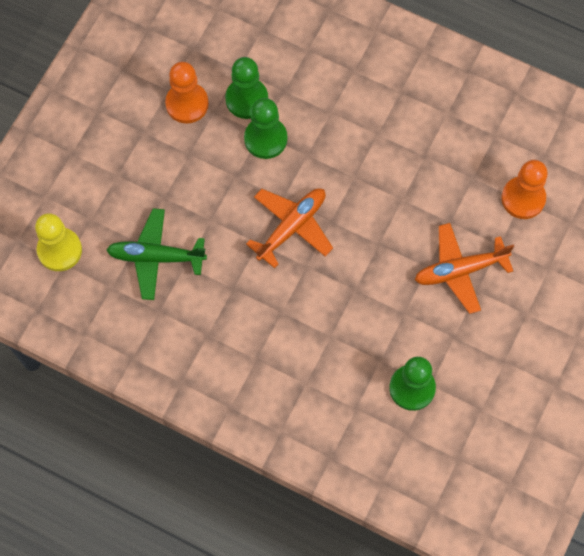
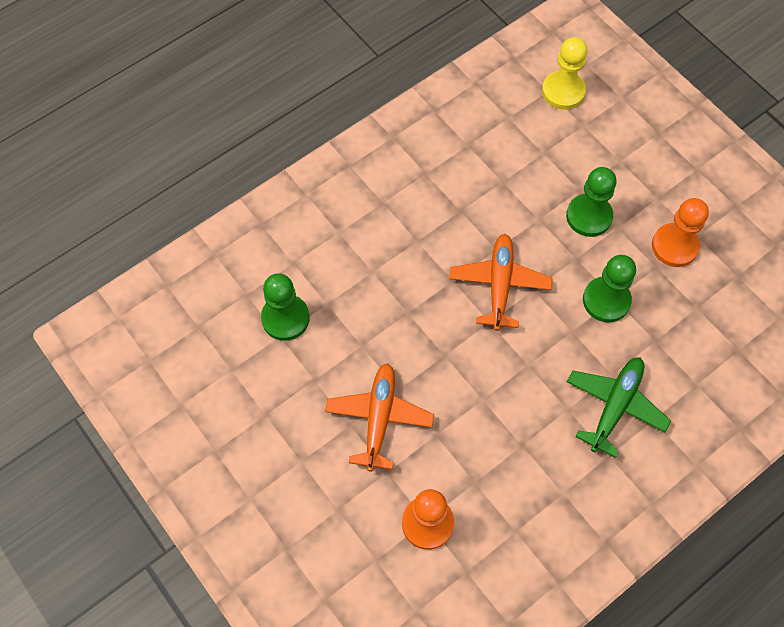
camera: 115 degrees right, 5 degrees down
green plane [106,208,207,300] -> green plane moved to [567,357,671,458]
green pawn [225,57,268,119] -> green pawn moved to [566,167,617,237]
orange plane [246,188,333,268] -> orange plane turned 150 degrees counterclockwise [449,234,553,331]

